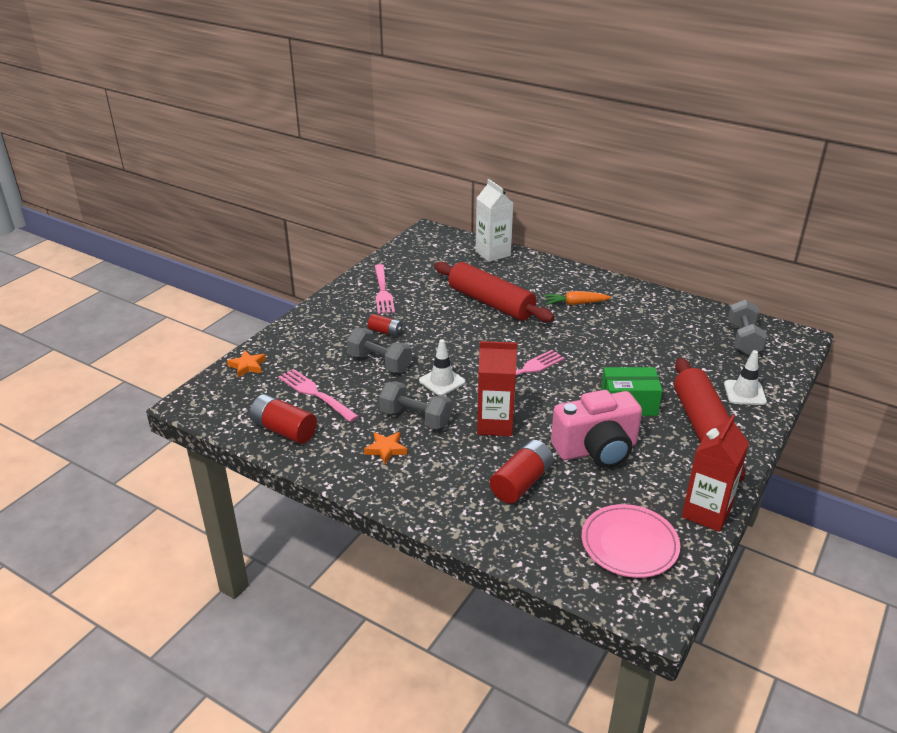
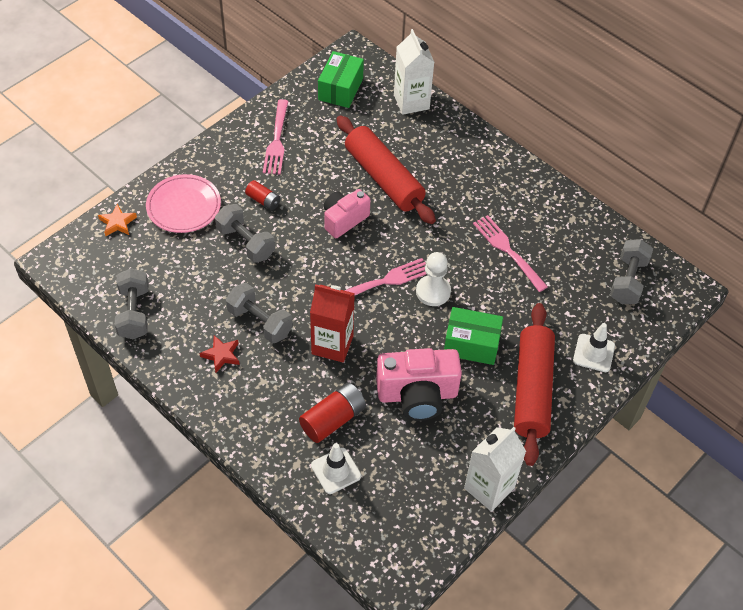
camera: 10 degrees right, 20 degrees up
red battery [250,394,317,444] -> grey dumbbell [115,268,149,339]
pink fork [278,369,359,422] -> pink fork moved to [473,215,548,292]
orange star [364,432,407,464] -> red star [200,335,240,372]
white traffic cone [419,339,466,396] -> white traffic cone moved to [311,443,361,494]
orange carrot [544,291,611,305] -> none
pink plate [582,504,680,578] -> pink plate moved to [146,174,221,233]
red carton [682,415,749,532] -> white carton [464,427,526,512]
none -> green box [318,51,364,108]
none -> pink camera [324,189,370,238]
none -> white pawn [416,252,451,306]

